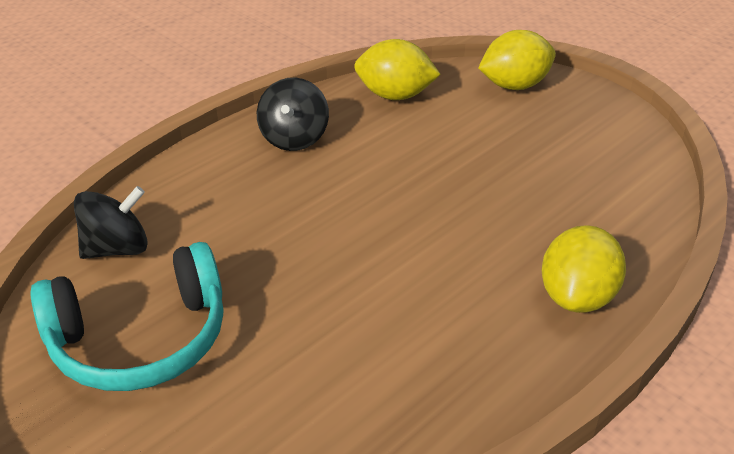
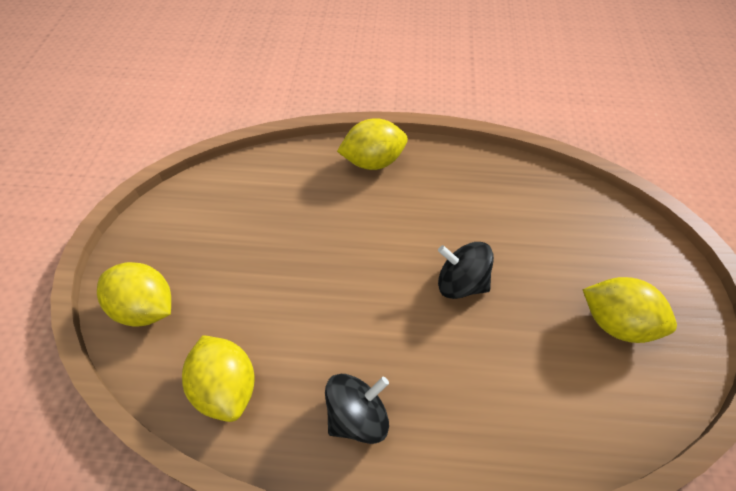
camera: 130 degrees left, 15 degrees up
turquoise headphones [30,242,223,391] -> yellow lemon [582,277,677,343]
black spinning top [74,186,148,259] -> black spinning top moved to [438,242,494,299]

